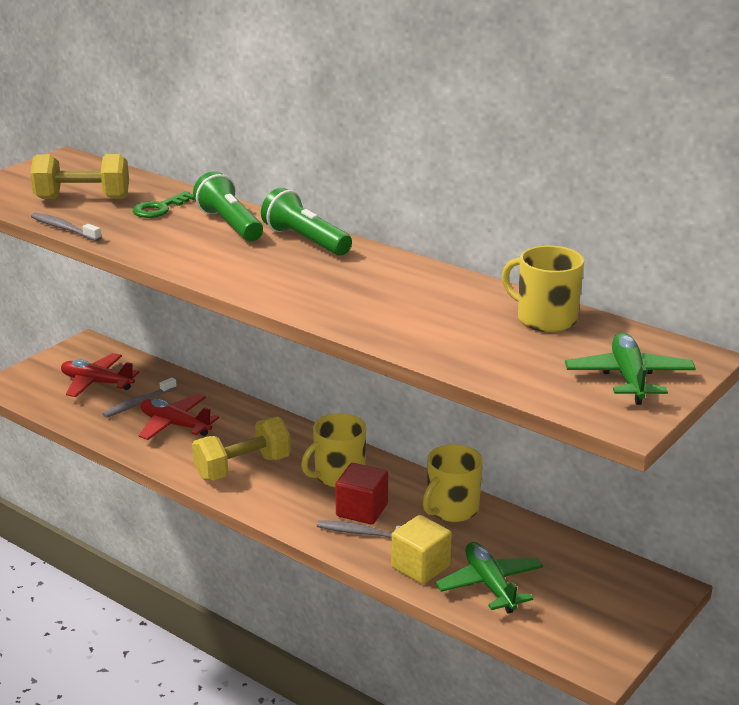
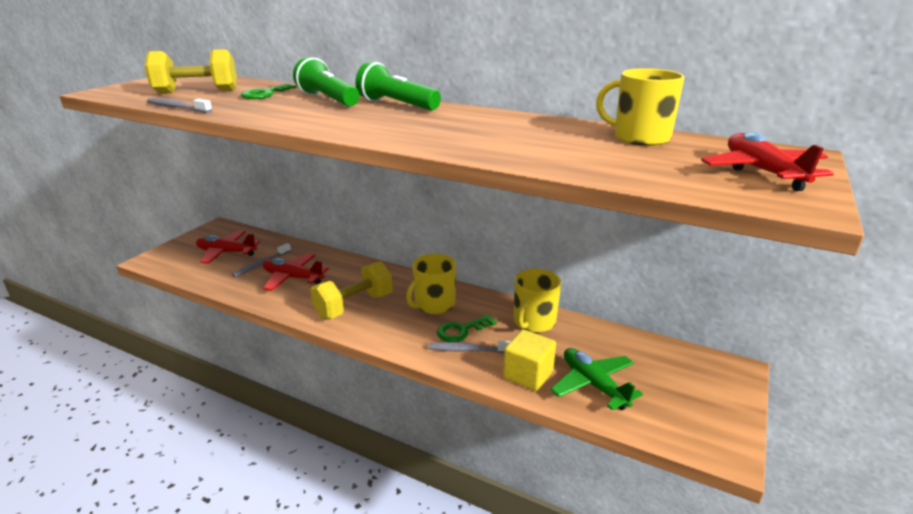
camera: 10 degrees left, 0 degrees up
red cube [335,463,388,525] -> green key [437,314,497,342]
green plane [565,333,696,405] -> red plane [701,132,834,191]

